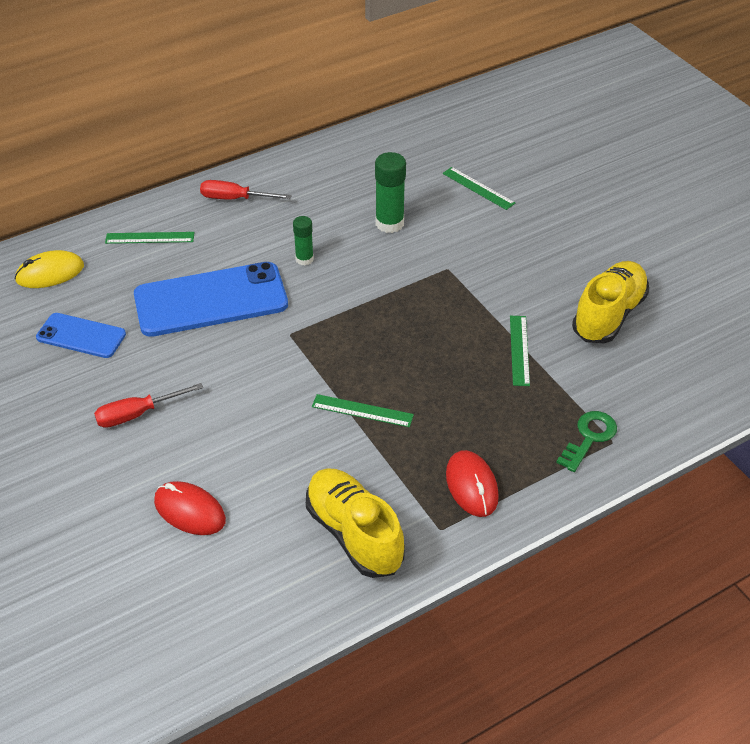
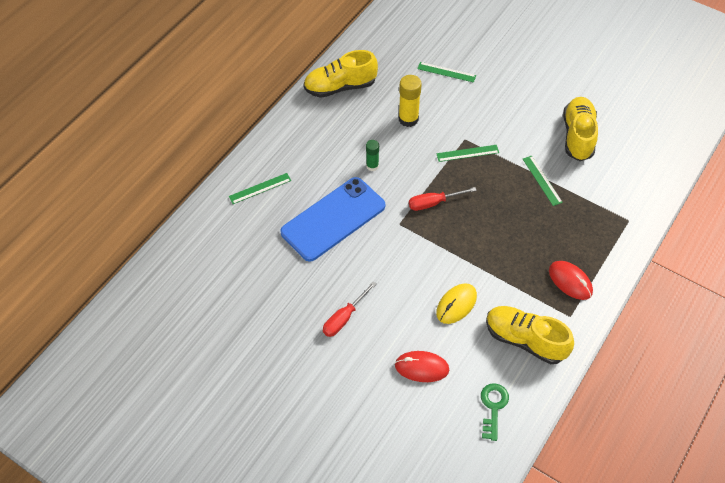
camera: 25 degrees left, 10 degrees up
yellow mouse [14,250,84,288] -> yellow mouse moved to [436,283,477,324]
blue phone [36,313,126,358] -> none
red screwdriver [200,180,292,200] -> red screwdriver moved to [409,187,477,211]
green ruler [312,394,414,427] -> green ruler moved to [436,145,499,162]
green glue stick [375,152,406,233] -> yellow glue stick [399,75,422,127]
green key [556,411,617,472] -> green key moved to [481,383,509,441]
none -> yellow shoe [303,50,378,98]

